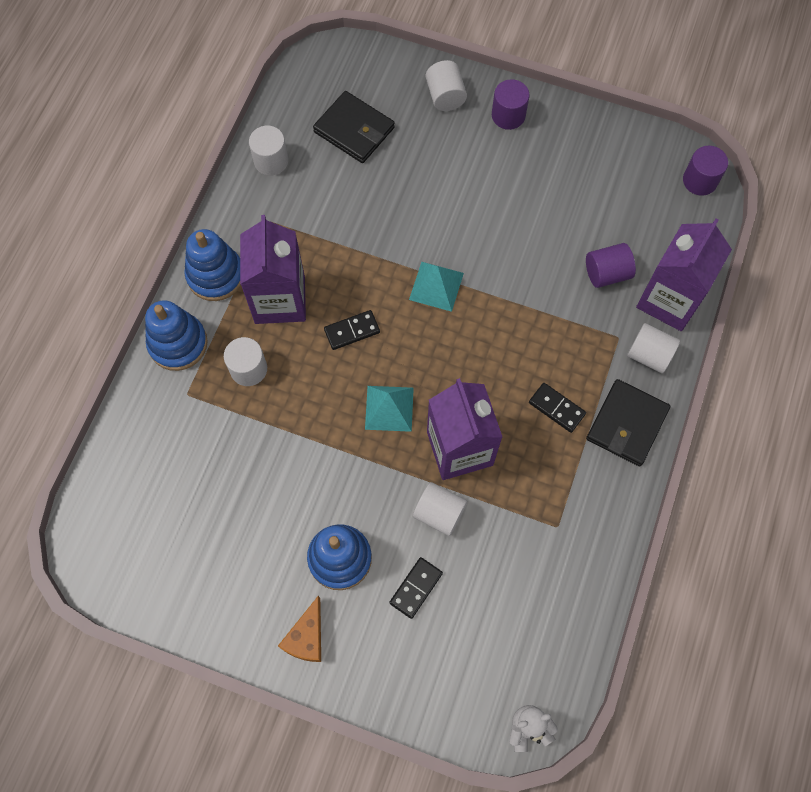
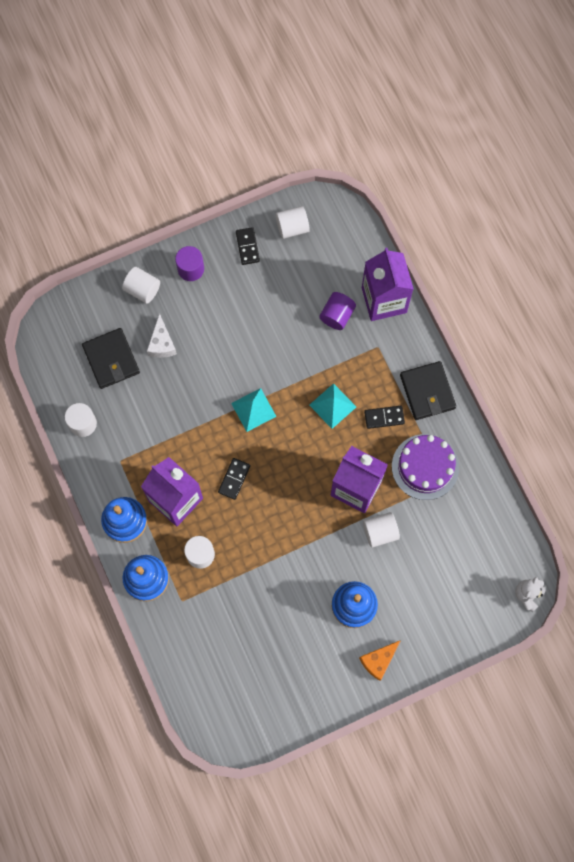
camera: 45 degrees left, 5 degrees up
orange cheese [278,596,321,662] -> orange cheese turned 75 degrees clockwise [359,640,401,681]
black wallet [313,91,395,163] -> black wallet turned 75 degrees clockwise [82,328,140,389]
turquoise pyramid [365,386,414,432] -> turquoise pyramid moved to [309,383,356,429]
black domino [389,557,443,619] -> black domino moved to [236,227,260,265]
white cylinder [627,323,680,374] -> white cylinder moved to [276,206,310,239]
purple cylinder [683,146,728,196] -> none
none -> white cheese [147,313,177,358]
none -> purple cake [392,434,459,500]

